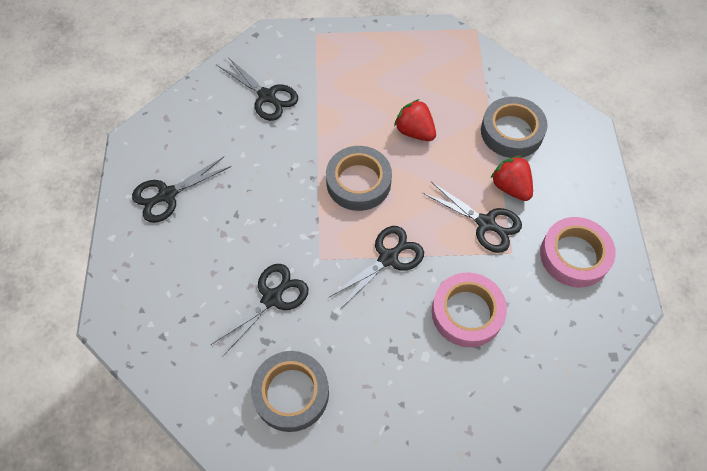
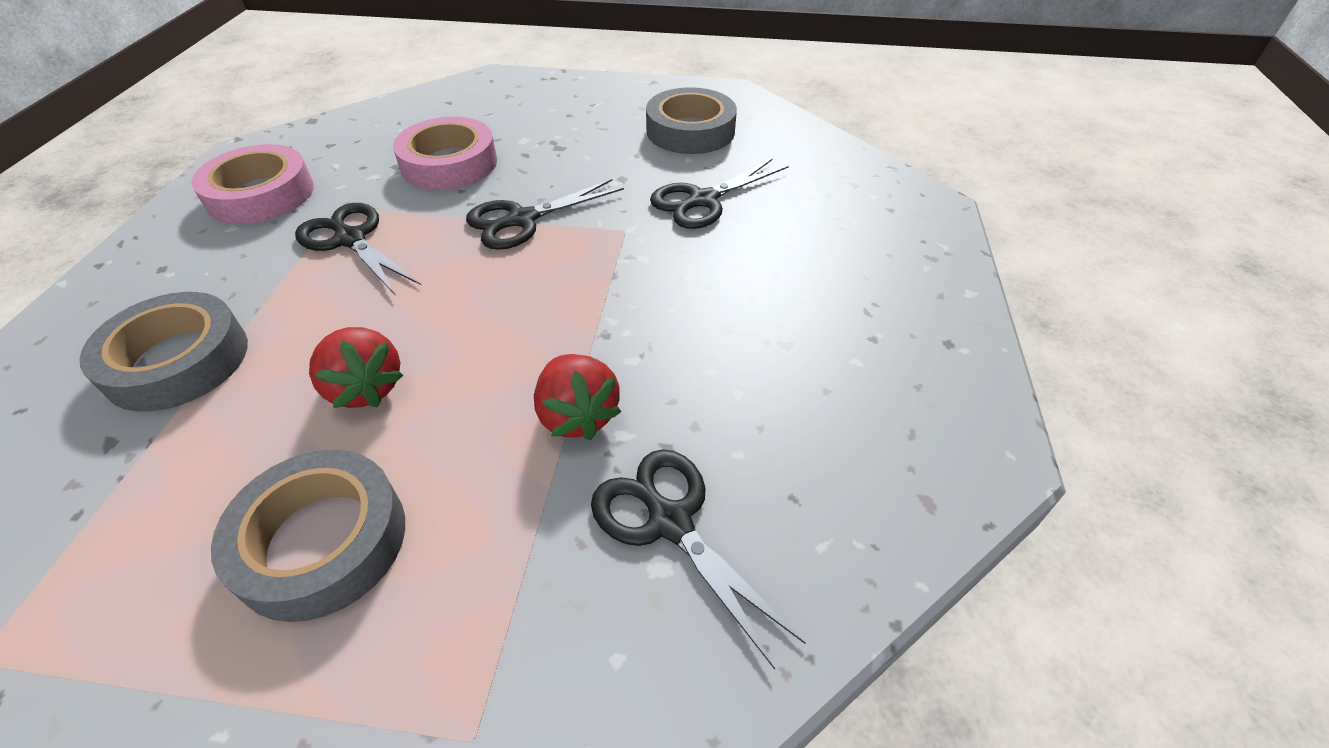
camera: 170 degrees left, 15 degrees down
black scissors [132,157,231,223] -> none
grey tape [326,146,392,211] -> grey tape moved to [211,450,405,622]
red strawberry [491,156,533,201] -> red strawberry moved to [534,354,621,440]

